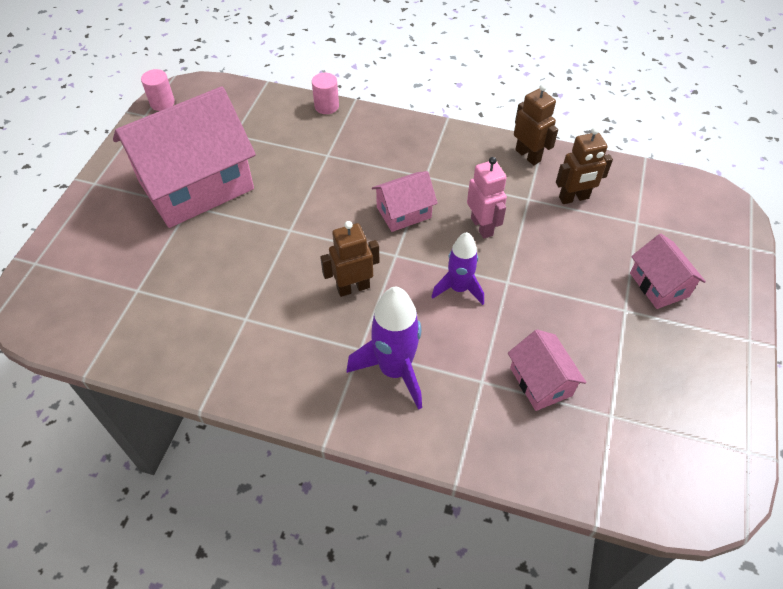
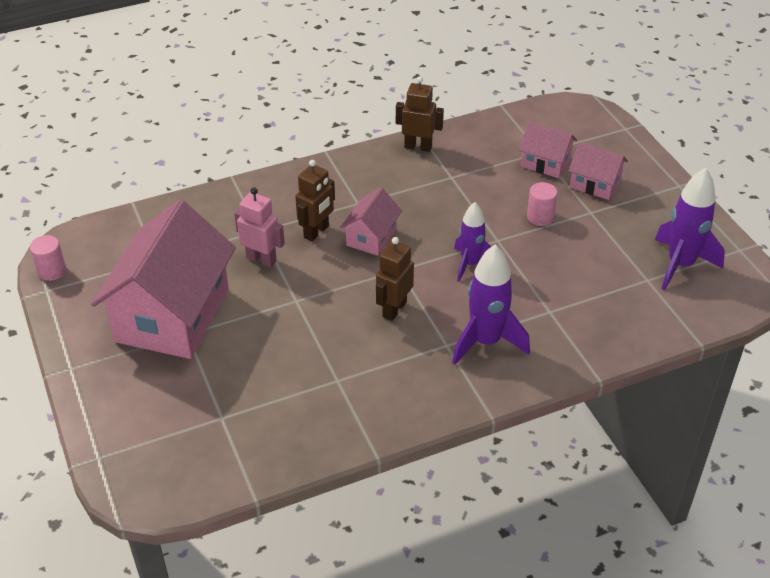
camera: 40 degrees left, 10 degrees down
pink cylinder [312,73,339,114] -> pink cylinder moved to [527,182,557,226]
pink robot [467,157,507,239] -> pink robot moved to [234,187,285,268]
pink house [508,330,587,411] -> pink house moved to [519,122,577,178]
brown robot [556,127,613,204] -> brown robot moved to [295,160,335,241]
none -> purple rocket [655,168,725,290]

